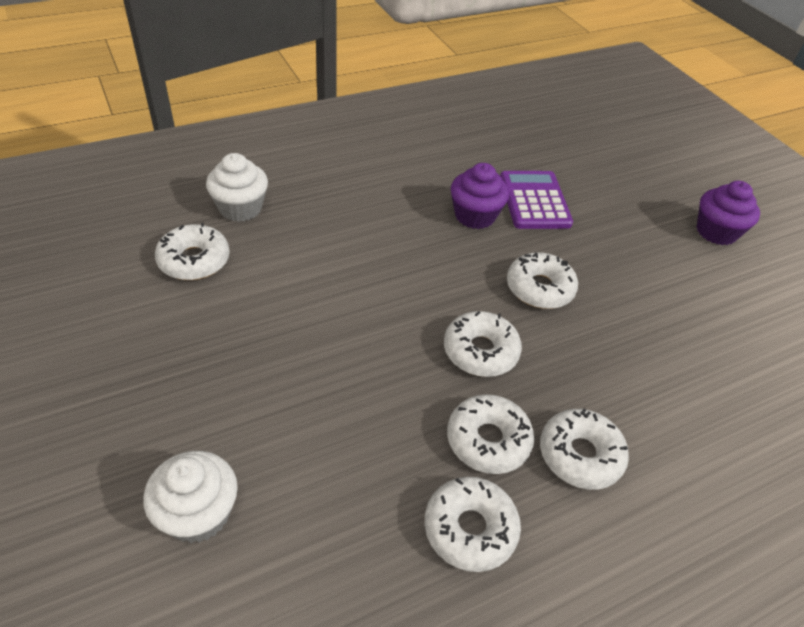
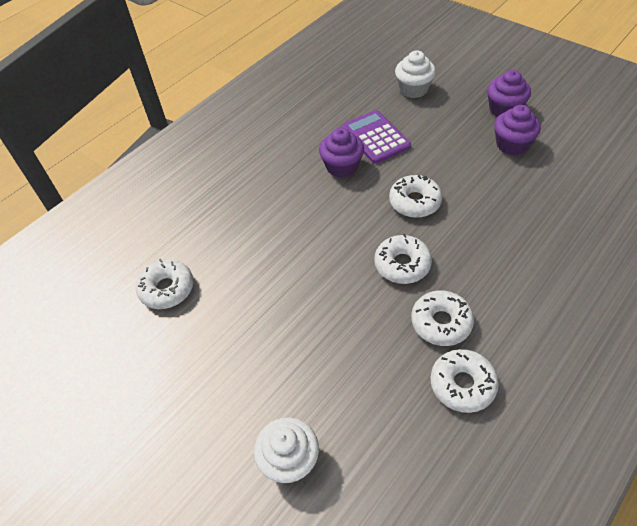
camera: 15 degrees left, 5 degrees up
white cupcake [206,153,268,222] -> white cupcake moved to [395,50,436,98]
white donut [540,408,629,490] -> none
none -> purple cupcake [494,105,541,156]

